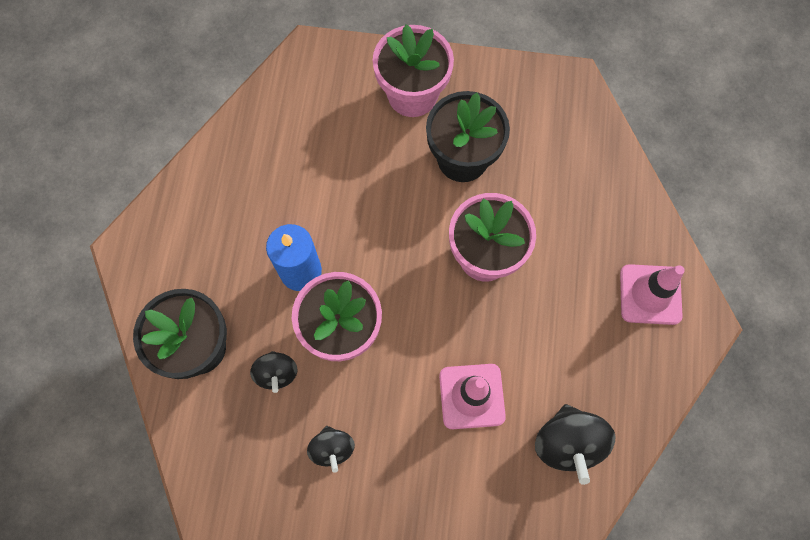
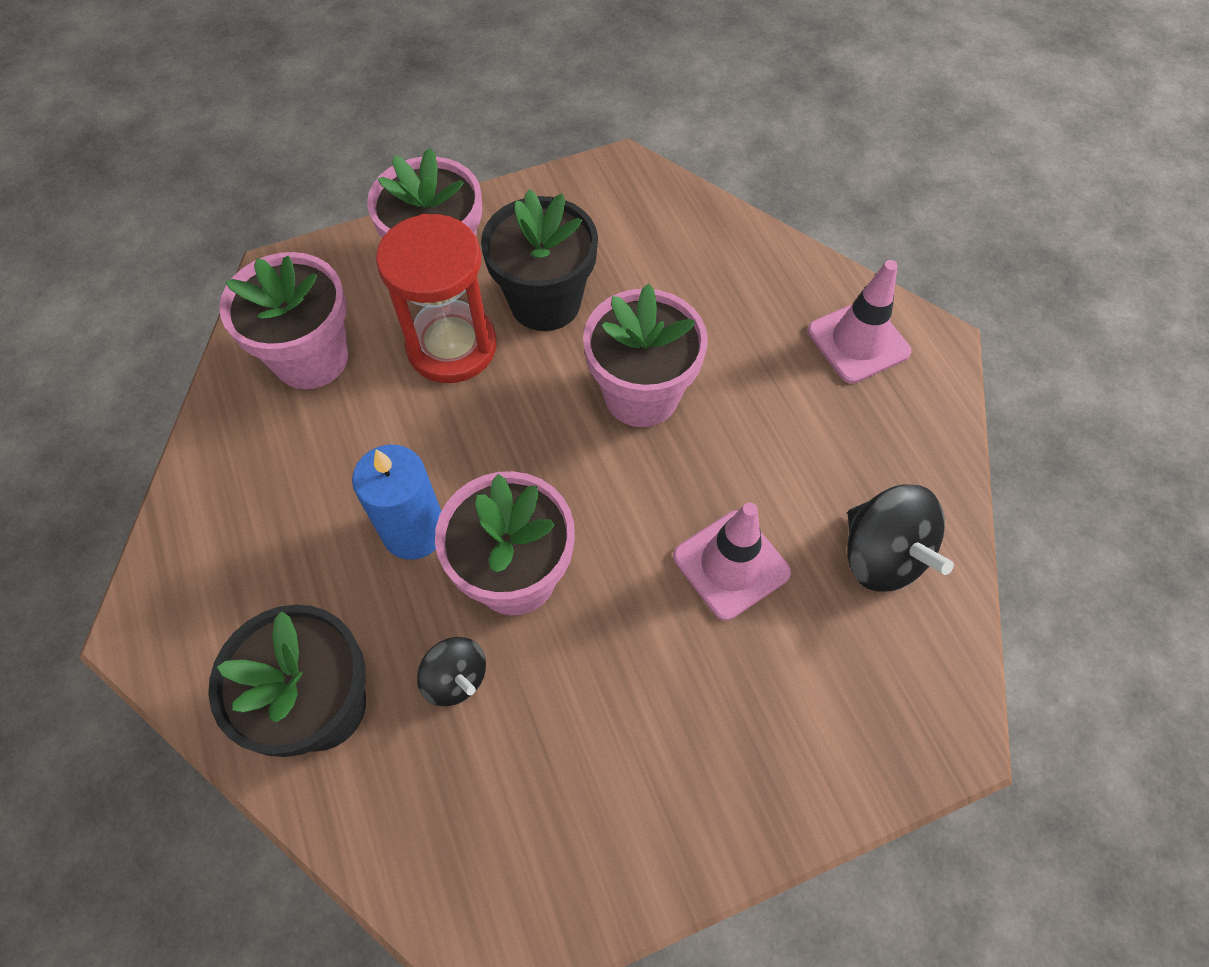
camera: 30 degrees left, 10 degrees down
black spinning top [307,426,355,473] -> none
none -> pink flower pot [219,252,348,389]
none -> red hourglass [376,214,497,383]

